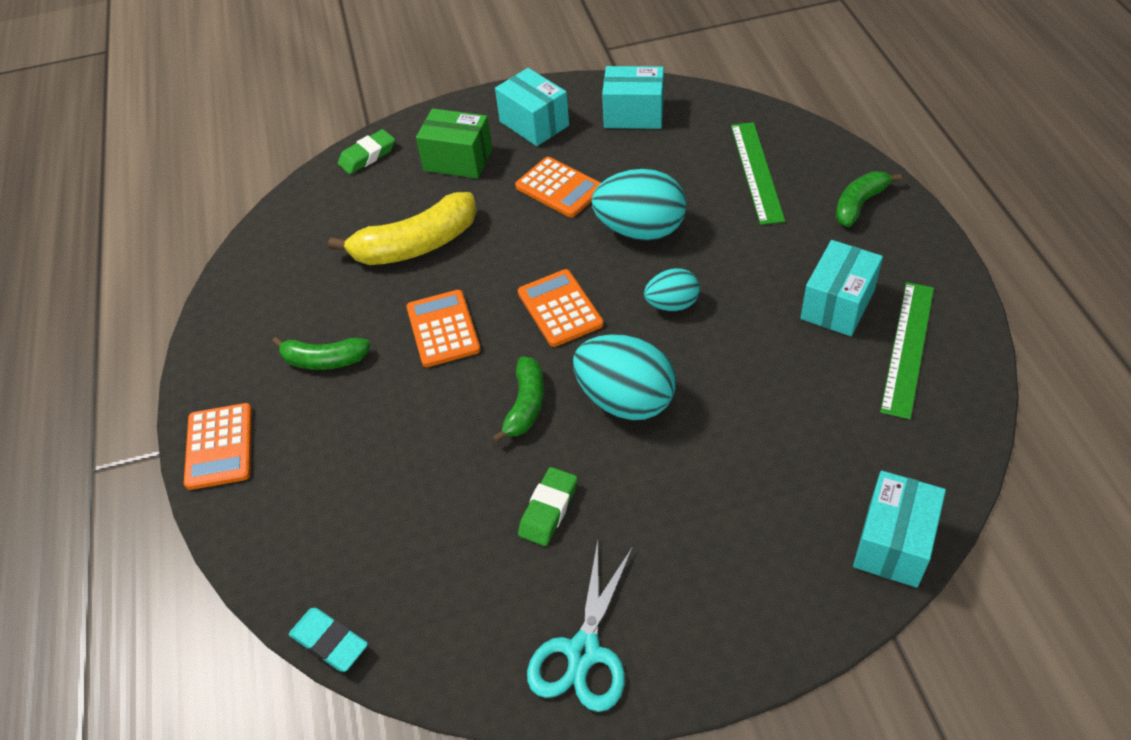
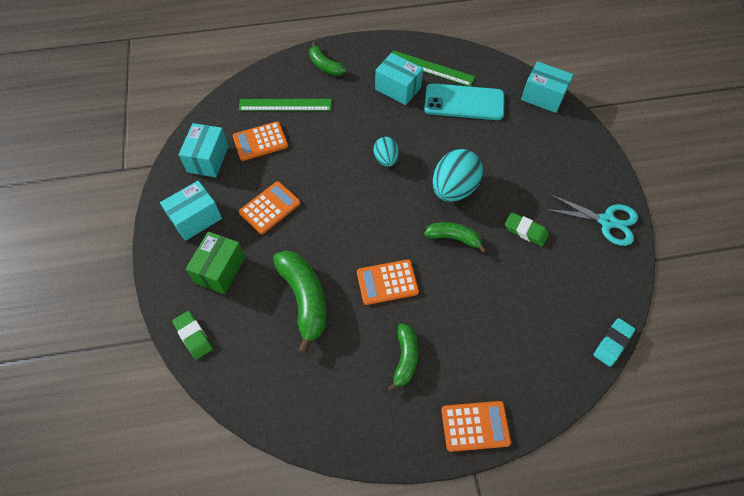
camera: 90 degrees left, 10 degrees up
yellow banana [328,192,477,265] -> green banana [273,251,326,354]
orange calculator [518,269,604,347] -> orange calculator moved to [233,121,288,161]
turquoise egg [591,169,686,241] -> none
none -> turquoise phone [424,83,504,120]

